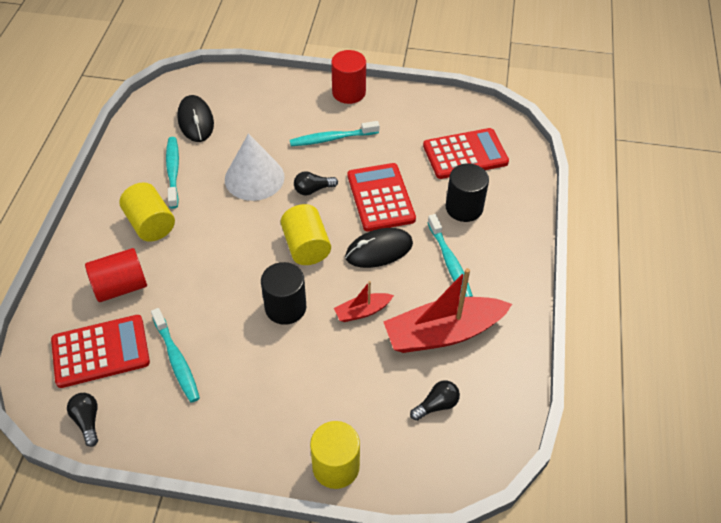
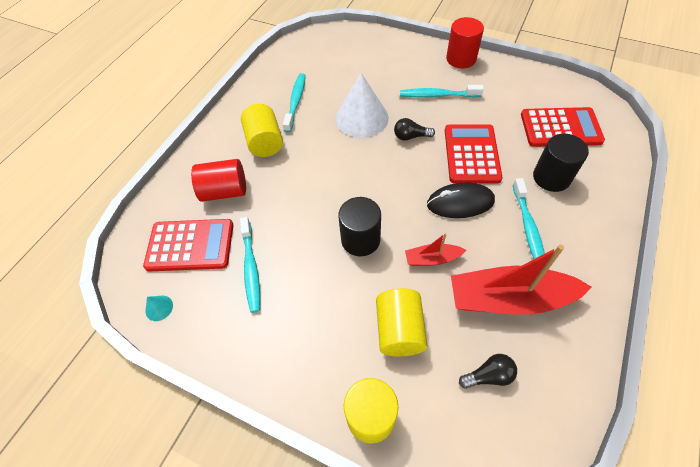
camera: 20 degrees right, 5 degrees up
black light bulb [67,393,98,447] -> turquoise cone [145,296,173,321]
black mouse [177,95,214,142] -> none
yellow cylinder [281,204,331,265] -> yellow cylinder moved to [376,288,427,357]

